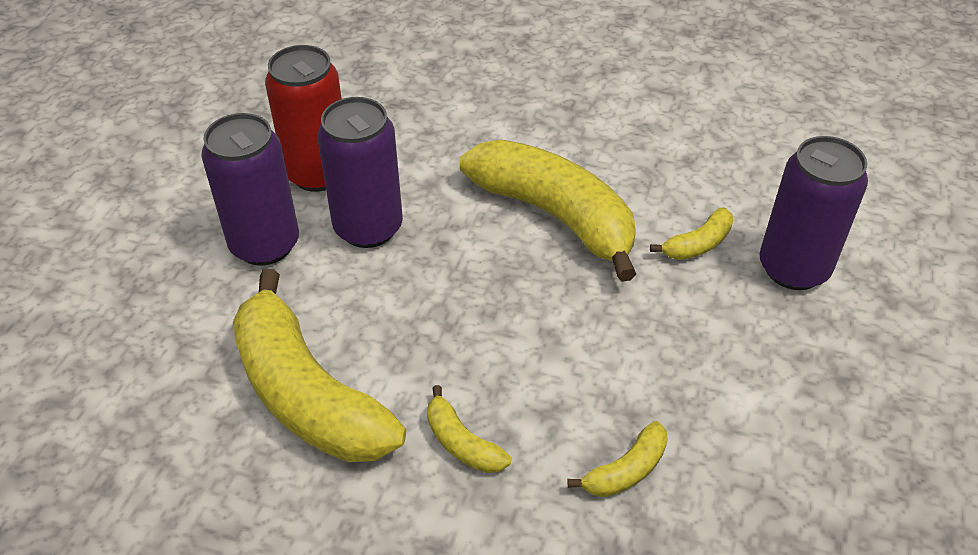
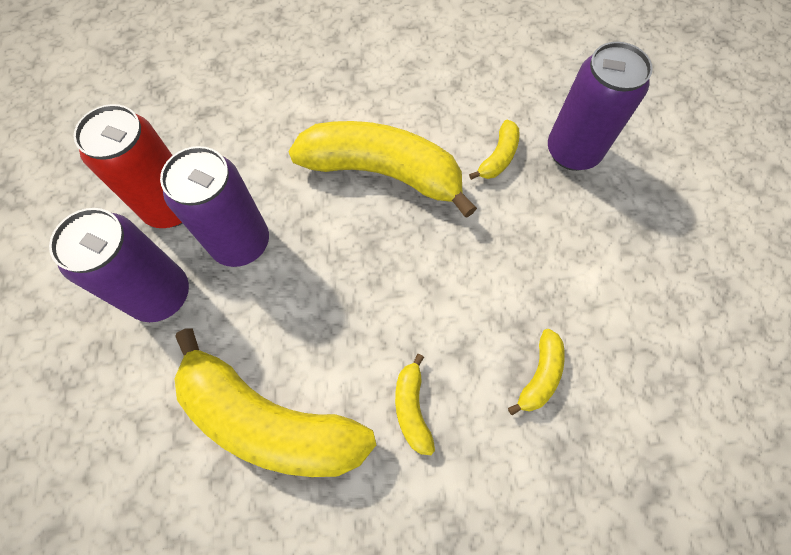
camera: 25 degrees left, 20 degrees up
yellow banana [427,385,511,473] -> yellow banana turned 60 degrees clockwise [395,354,435,455]

